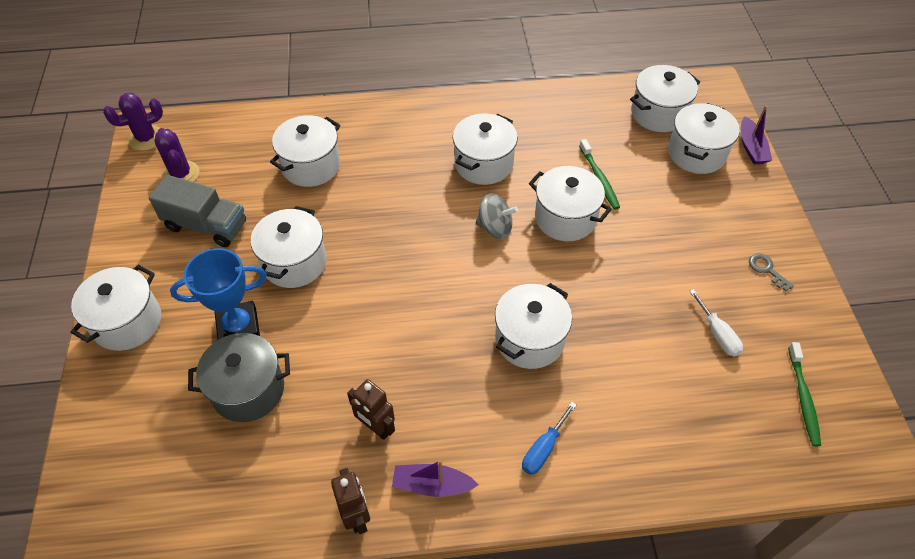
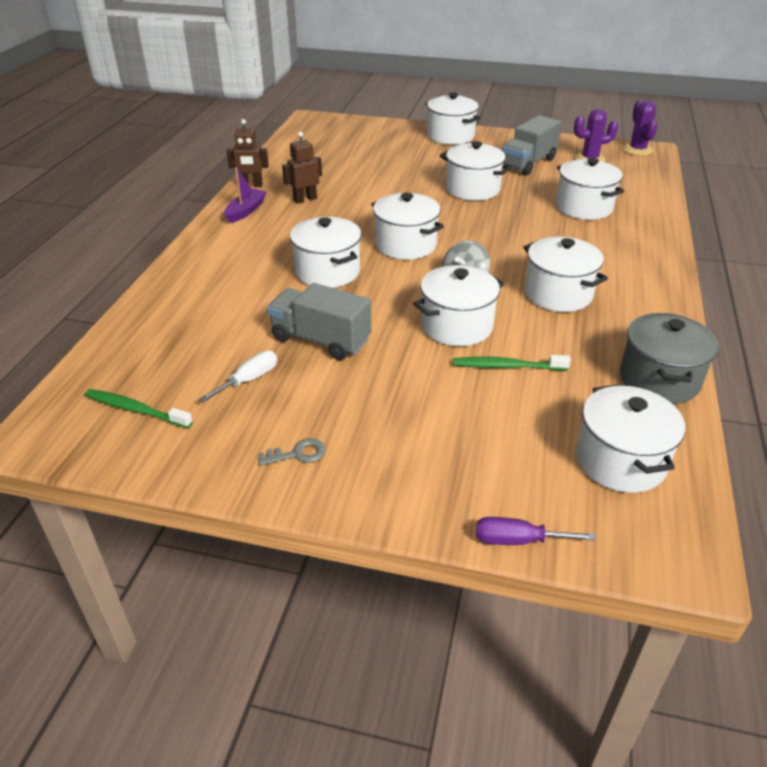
camera: 110 degrees right, 15 degrees down
blue trophy [170,248,267,340] -> none
grey pot [188,333,290,422] -> grey pot moved to [620,313,719,404]
blue screwdriver [522,402,576,475] -> none
white pot [668,103,740,174] -> white pot moved to [371,193,444,260]
white screwdriver [689,289,743,356] -> white screwdriver turned 135 degrees clockwise [199,351,277,402]
purple boat [741,105,772,164] -> purple screwdriver [476,517,596,545]
none -> grey truck [267,283,371,360]

